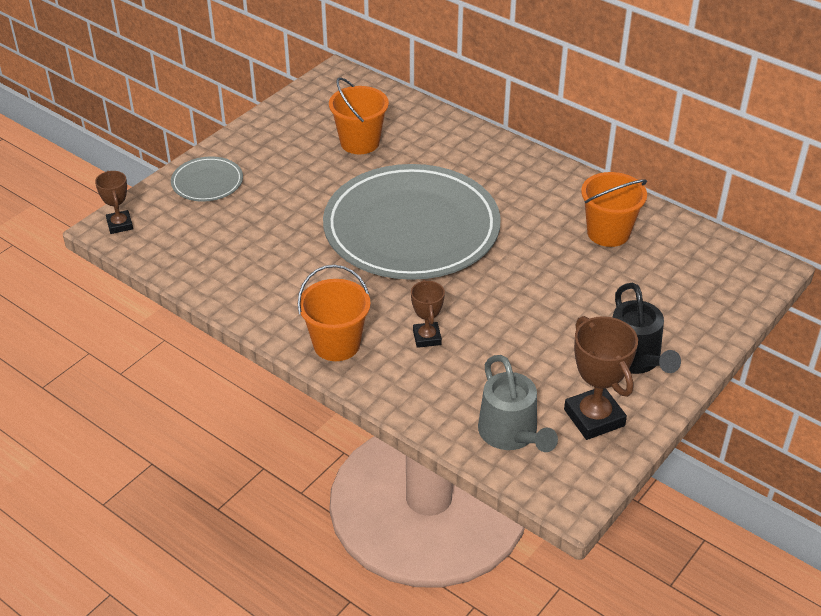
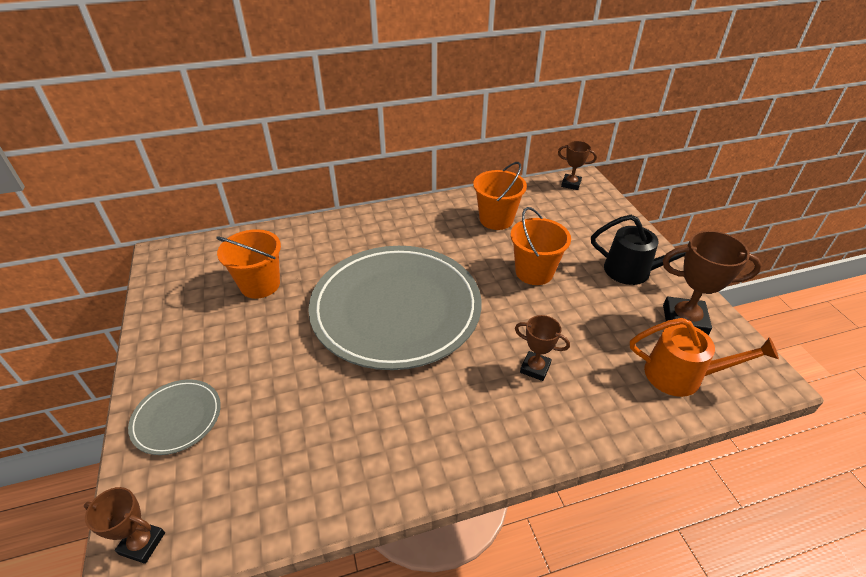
camera: 55 degrees left, 0 degrees up
orange bucket [298,265,371,361] -> orange bucket moved to [511,207,571,285]
grey watering can [478,355,558,452] -> orange watering can [630,318,779,397]
none -> brown trophy [558,141,597,190]

